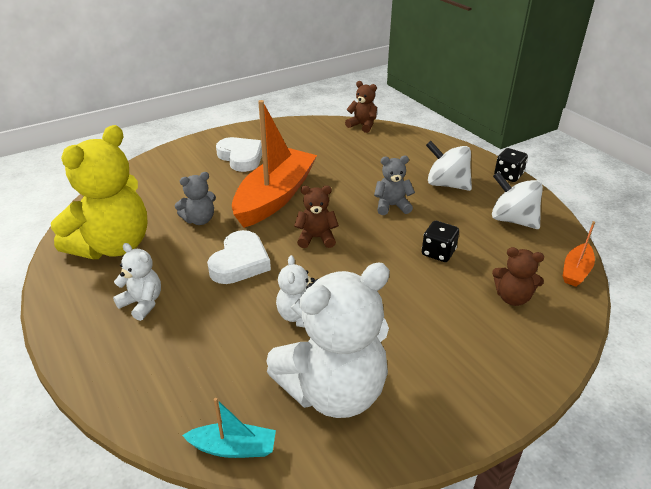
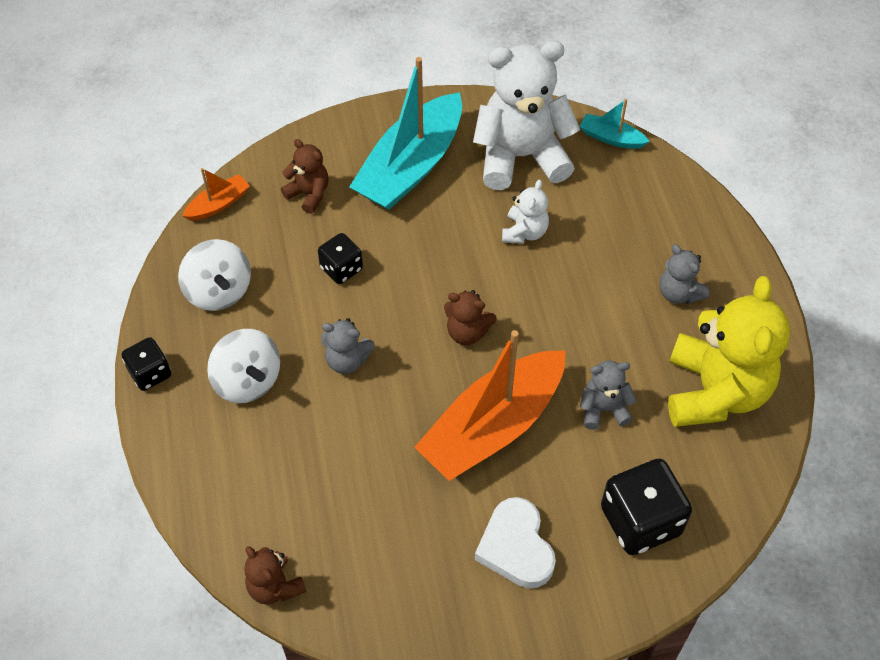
camera: 160 degrees left, 20 degrees up
yellow teddy bear [51,125,147,259] -> yellow teddy bear turned 135 degrees clockwise [668,276,790,427]
white teddy bear [113,243,161,321] -> grey teddy bear [660,244,710,304]
white heart [207,230,271,284] -> none
none -> turquoise boat [349,57,462,210]
none -> black dice [601,458,692,555]

